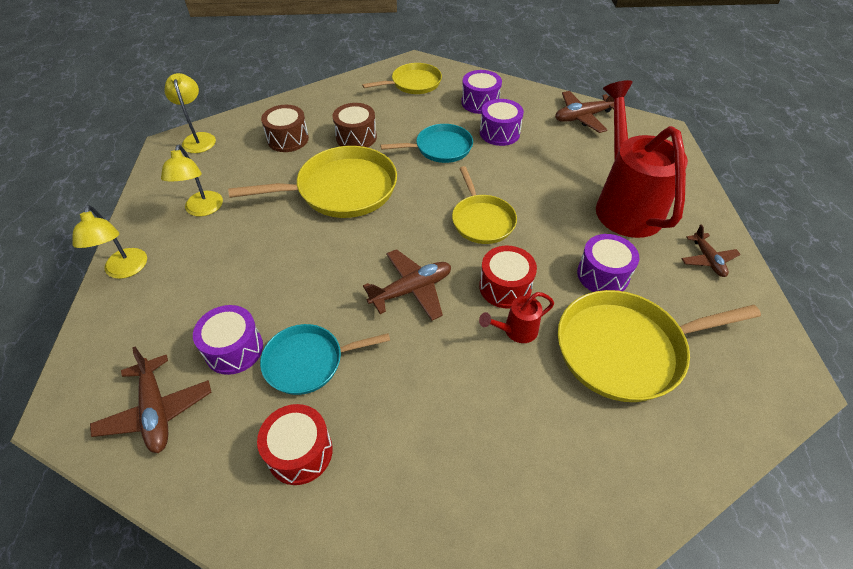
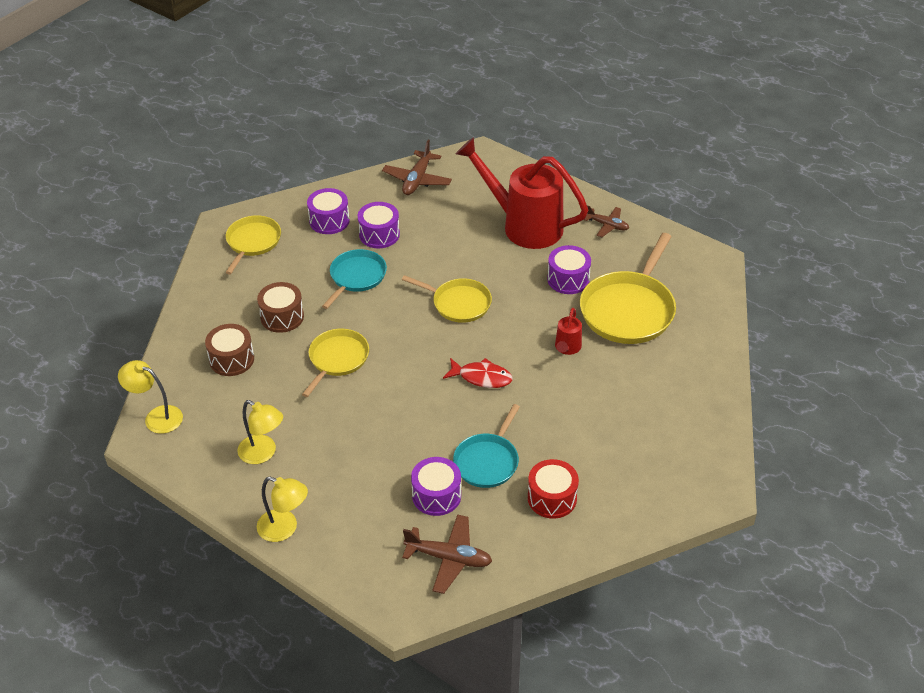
camera: 50 degrees left, 5 degrees down
yellow pan [228,146,397,218] -> yellow pan [302,329,369,397], size x0.62
brown plane [363,249,451,320] -> red fish [443,358,513,388]
red drum [479,246,537,309] -> none

